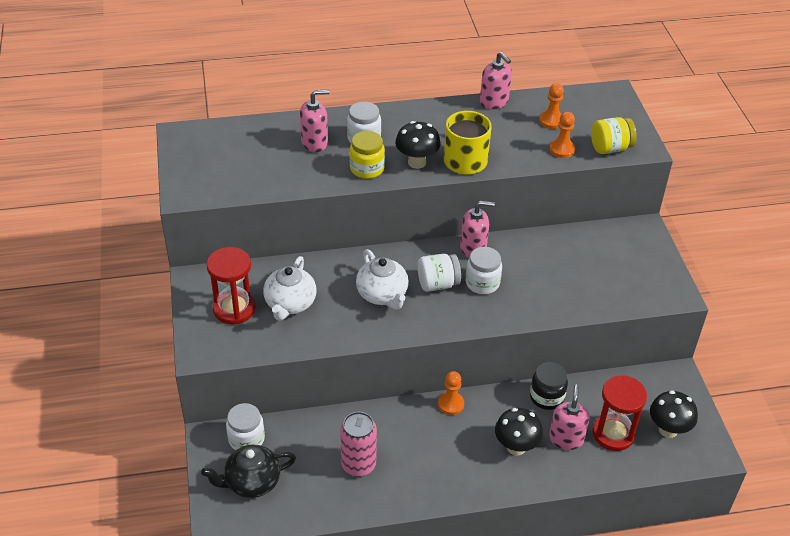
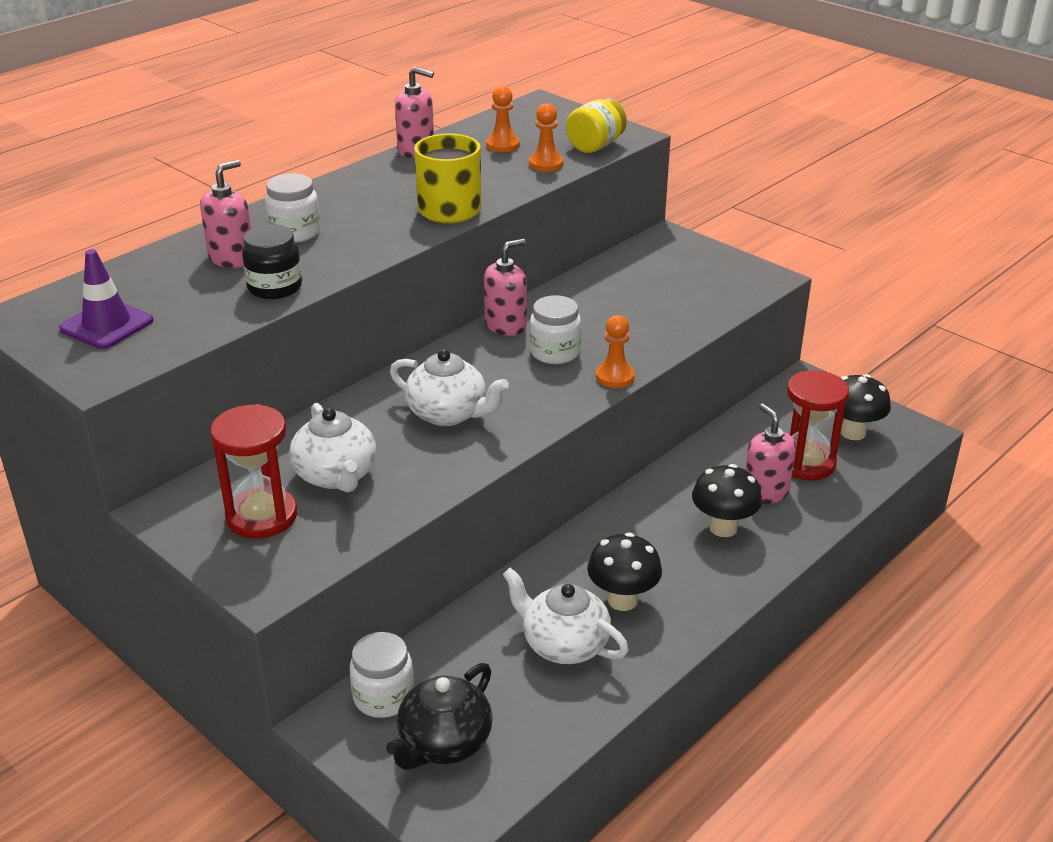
camera: 35 degrees left, 10 degrees down
pink can [340,412,377,477] -> white teapot [503,568,629,664]
yellow jar [349,131,385,179] -> none
black mushroom [395,121,441,169] -> black mushroom moved to [587,533,662,611]
white jar [418,254,461,292] -> none
orange pawn [438,371,464,415] -> orange pawn moved to [596,315,635,388]
black jar [530,362,568,410] -> black jar moved to [242,224,302,299]
none -> purple traffic cone [59,249,154,349]

